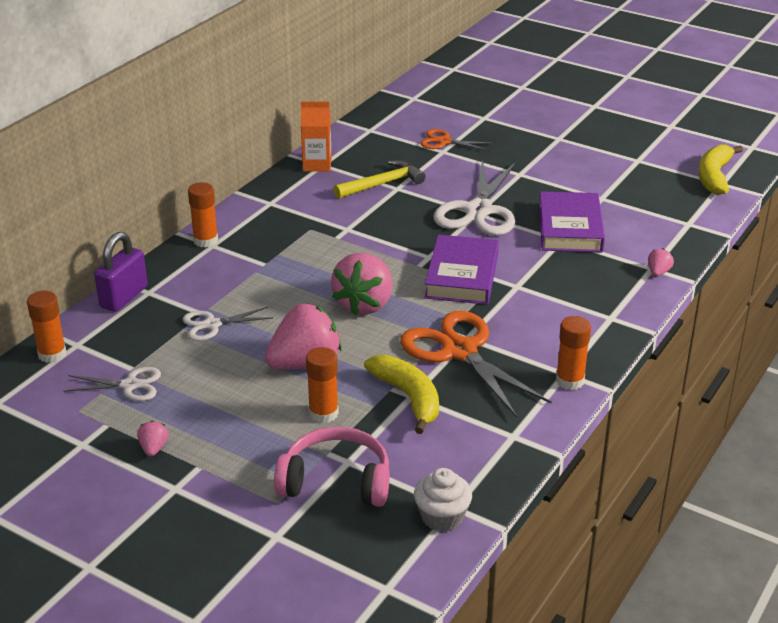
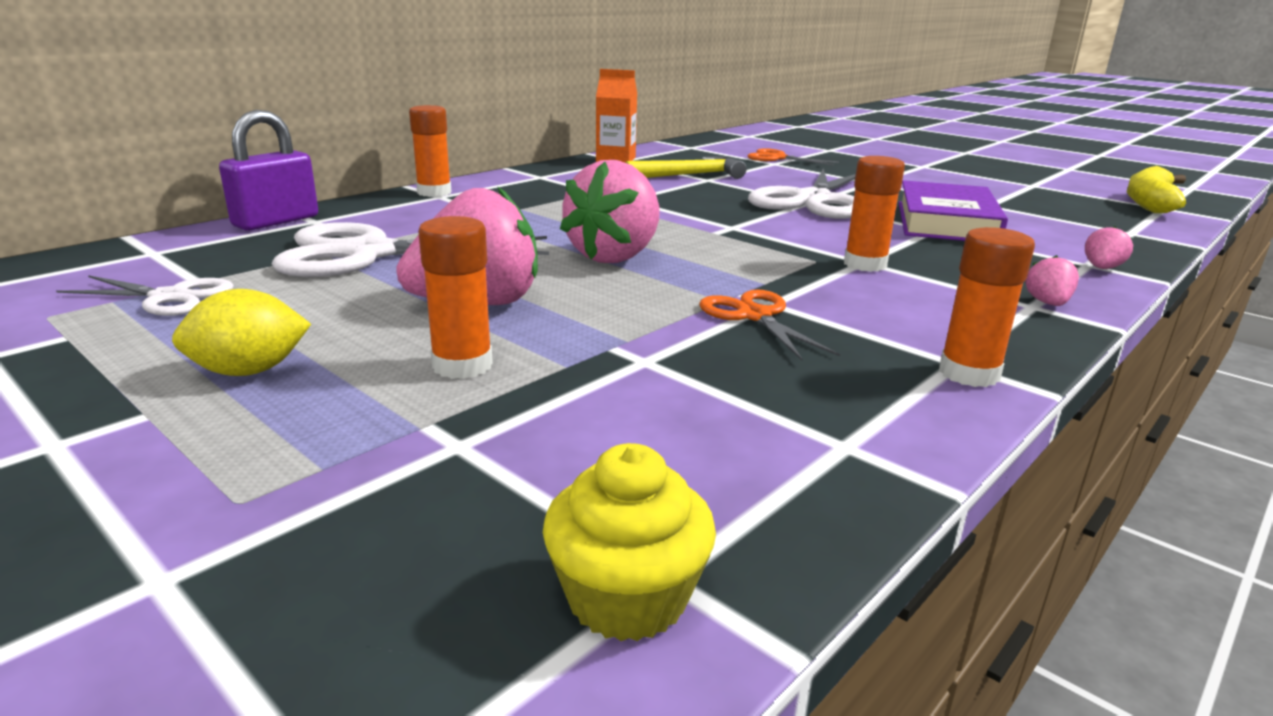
camera: 10 degrees right, 10 degrees down
orange glue stick [27,291,67,363] -> orange glue stick moved to [844,156,905,272]
pink strawberry [137,421,169,456] -> pink strawberry moved to [1025,255,1079,306]
white scissors [183,307,273,341] -> white scissors [272,222,549,277], size x1.88
pink headphones [274,427,390,507] -> none
yellow banana [364,355,439,434] -> none
orange scissors [400,311,552,418] -> orange scissors [699,289,840,361], size x0.53
white cupcake [414,468,472,531] -> yellow cupcake [543,443,716,641]
purple book [424,235,499,305] -> none
none -> yellow lemon [172,289,311,376]

